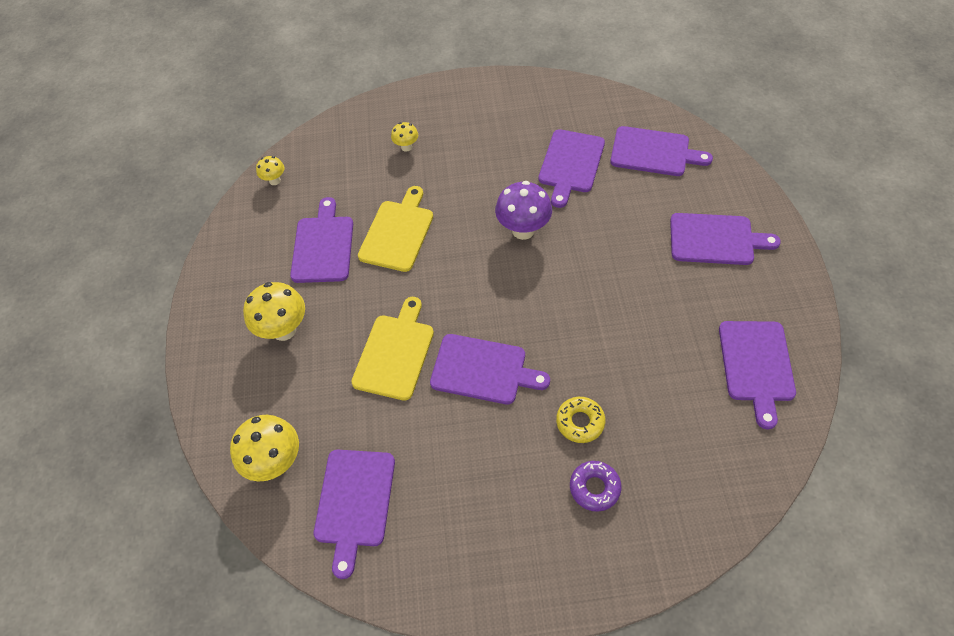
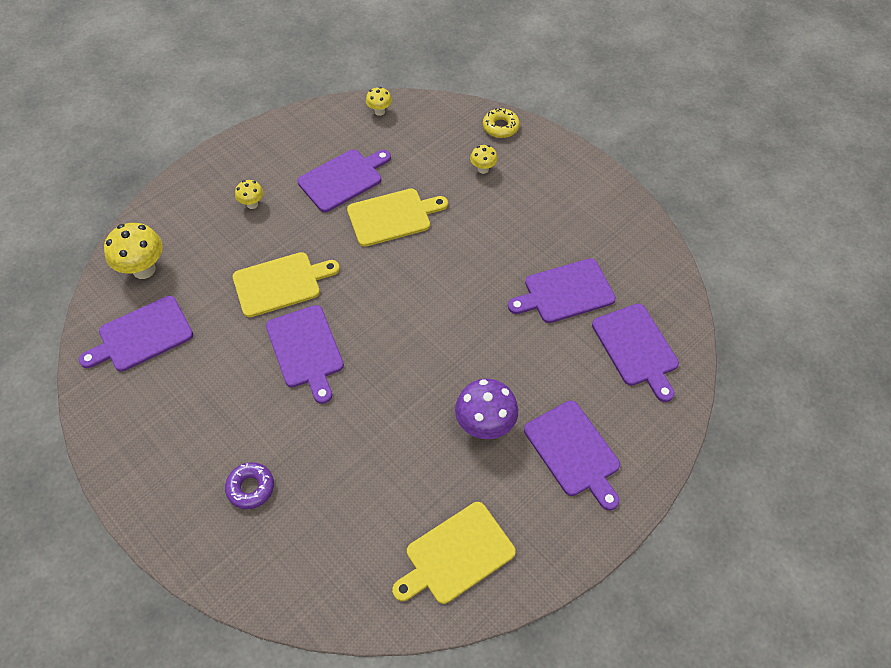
camera: 50 degrees right, 0 degrees up
yellow mushroom [243,282,305,341] -> yellow mushroom [235,180,263,209], size x0.53
purple mushroom [495,181,552,240] -> purple mushroom moved to [455,379,518,439]
yellow donut [556,397,606,443] -> yellow donut moved to [483,108,520,138]
purple cutting board [719,321,796,429] -> yellow cutting board [392,502,516,604]

